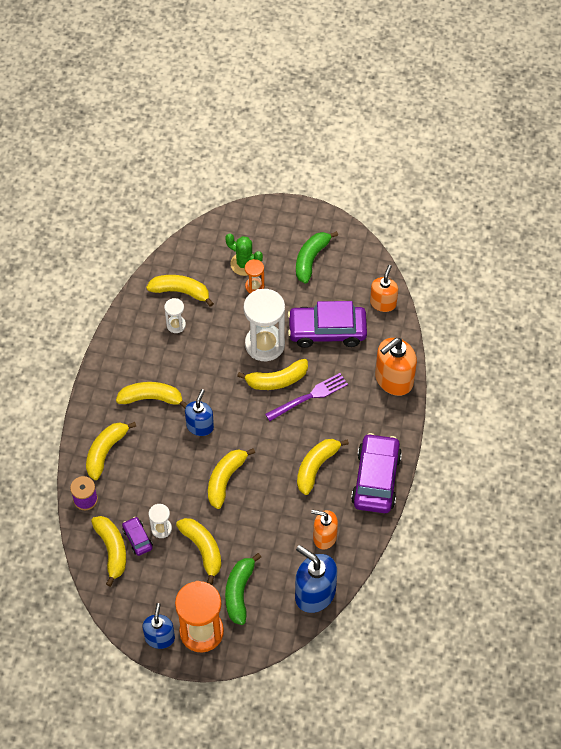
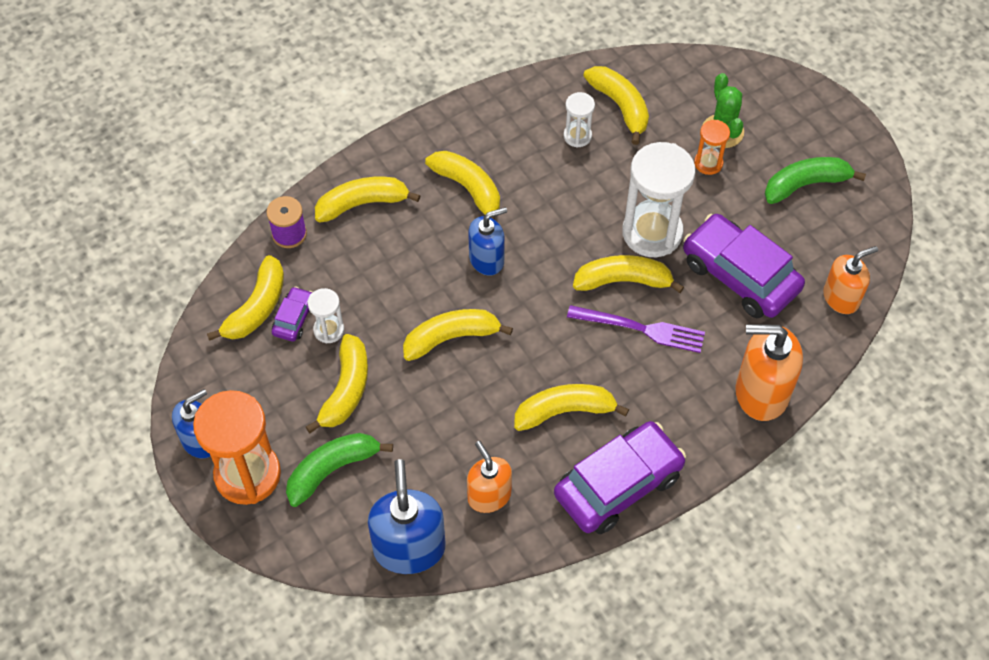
camera: 45 degrees right, 0 degrees up
yellow banana [237,359,308,390] -> yellow banana turned 150 degrees clockwise [573,255,684,293]

